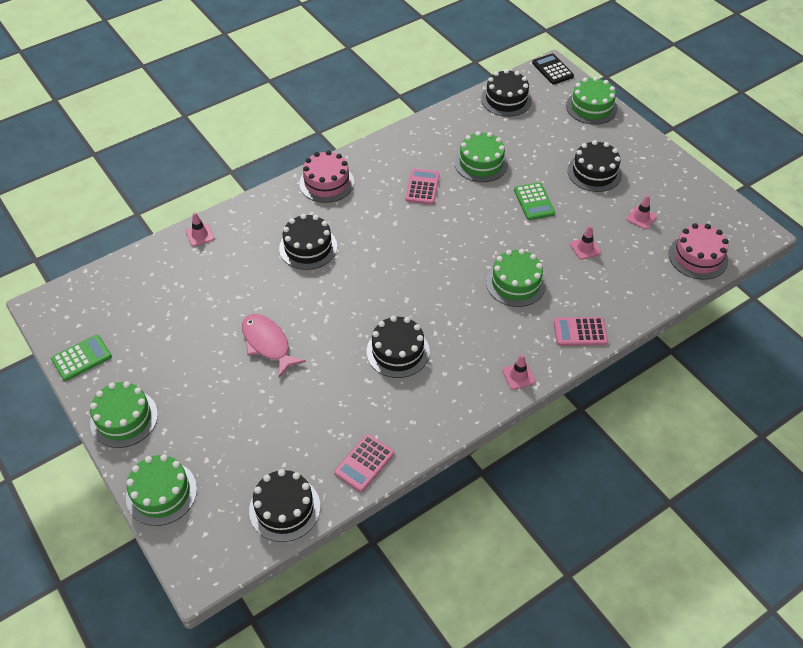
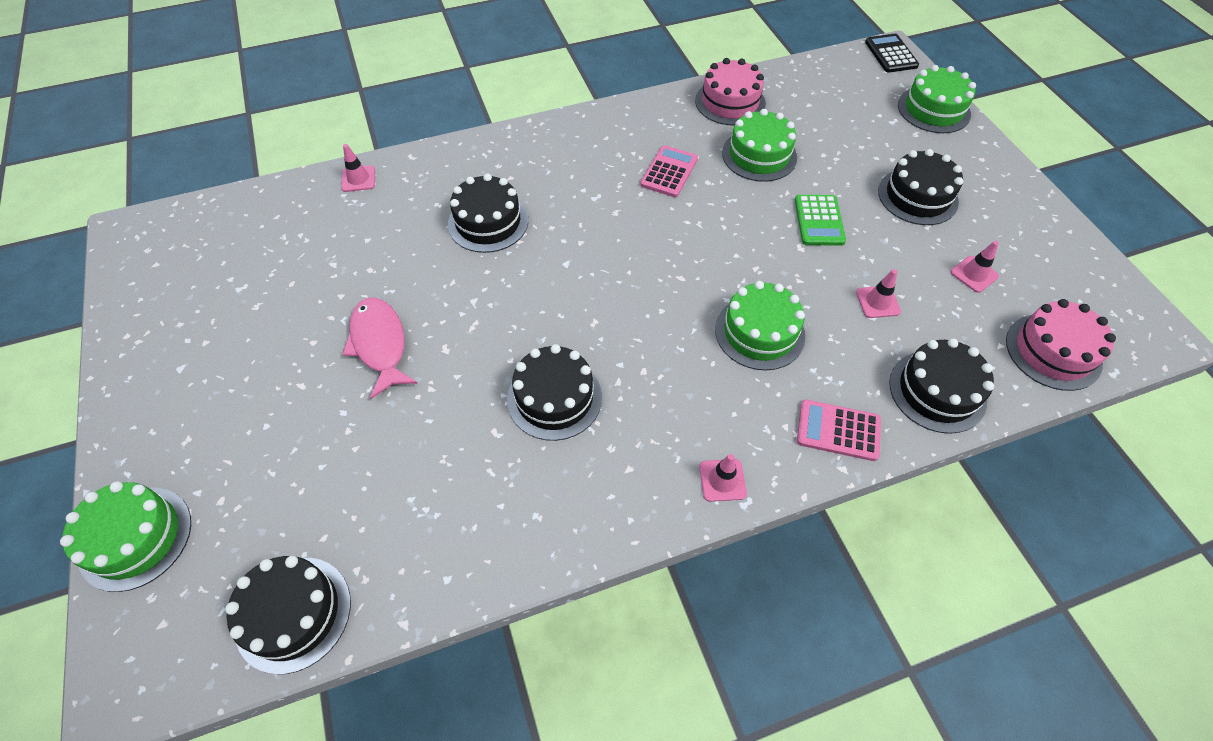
camera: 15 degrees right, 5 degrees up
green calculator [51,335,112,381] -> none
green cake [90,381,158,448] -> none
pink cake [299,150,354,203] -> pink cake moved to [695,58,766,125]
pink calculator [334,434,394,492] -> none
black cake [481,69,532,117] -> black cake moved to [889,338,994,434]

